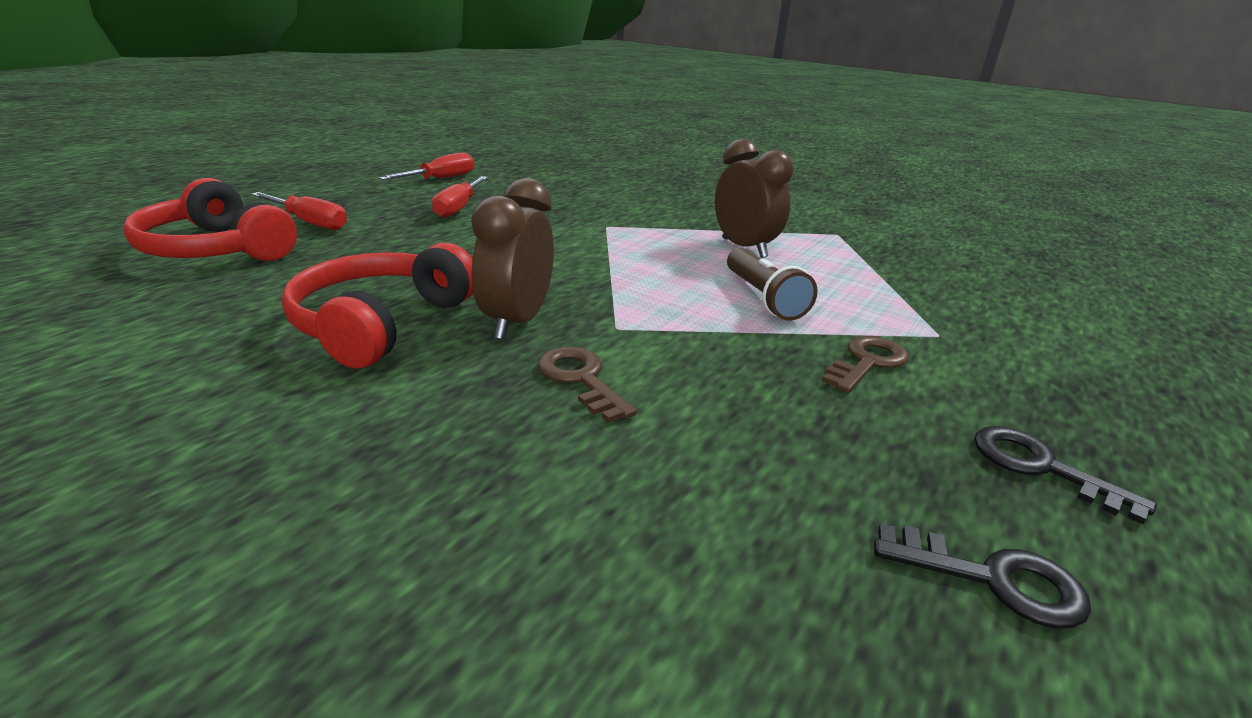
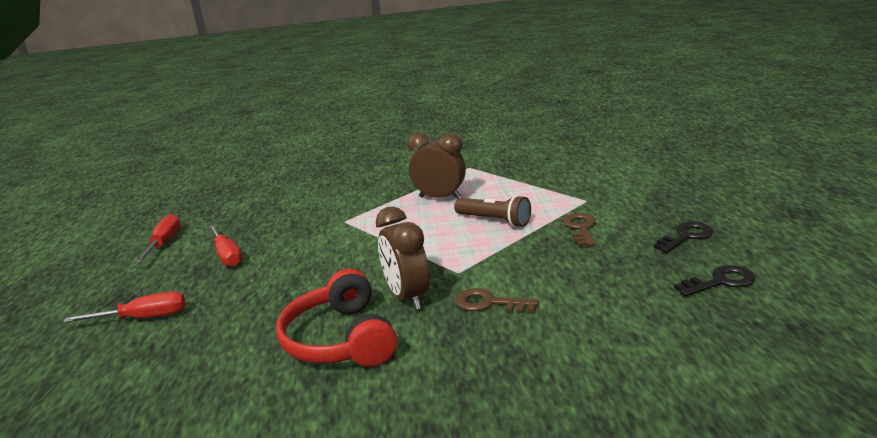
camera: 35 degrees left, 5 degrees down
red headphones [123,178,297,261] -> none
black key [974,426,1157,524] -> black key turned 135 degrees clockwise [654,221,713,253]

